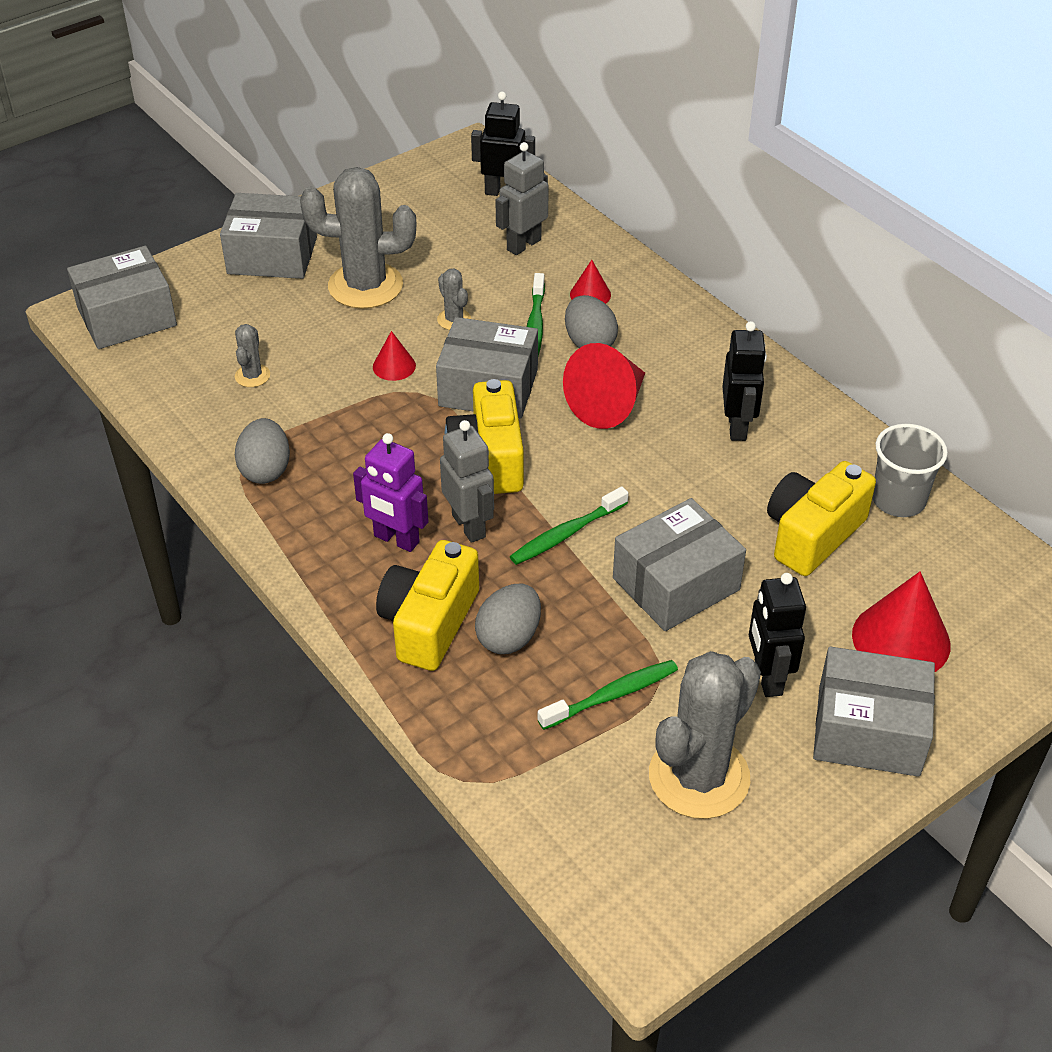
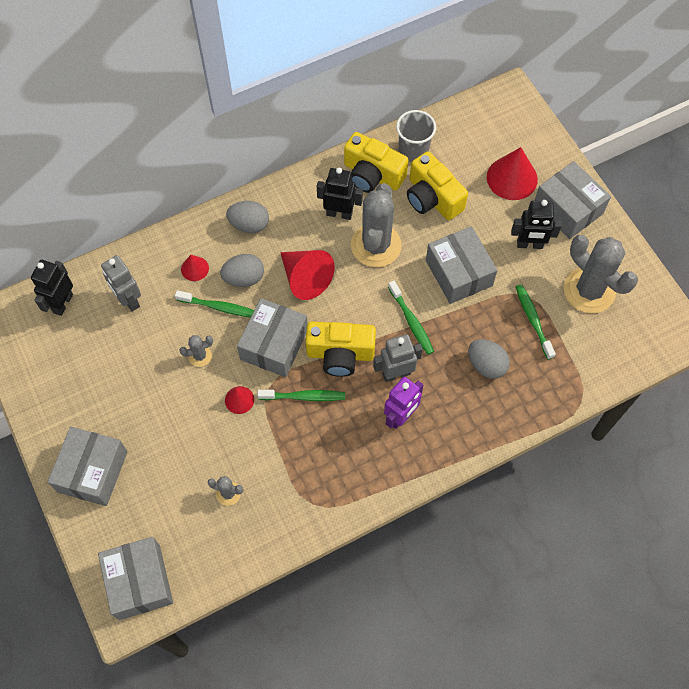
camera: 80 degrees left, 20 degrees up
grey egg [235,418,290,484] -> grey egg moved to [226,201,269,233]
grey cactus [300,167,416,309] -> grey cactus moved to [351,183,402,267]
yellow camera [376,540,479,671] -> yellow camera moved to [344,132,408,193]
grey box [813,646,935,777] -> grey box turned 60 degrees counterclockwise [534,161,611,239]
none -> green toothbrush [257,390,345,401]

